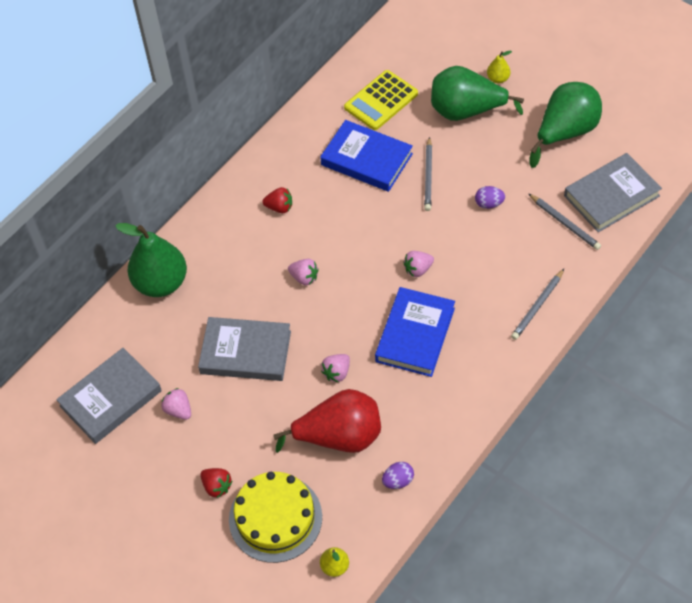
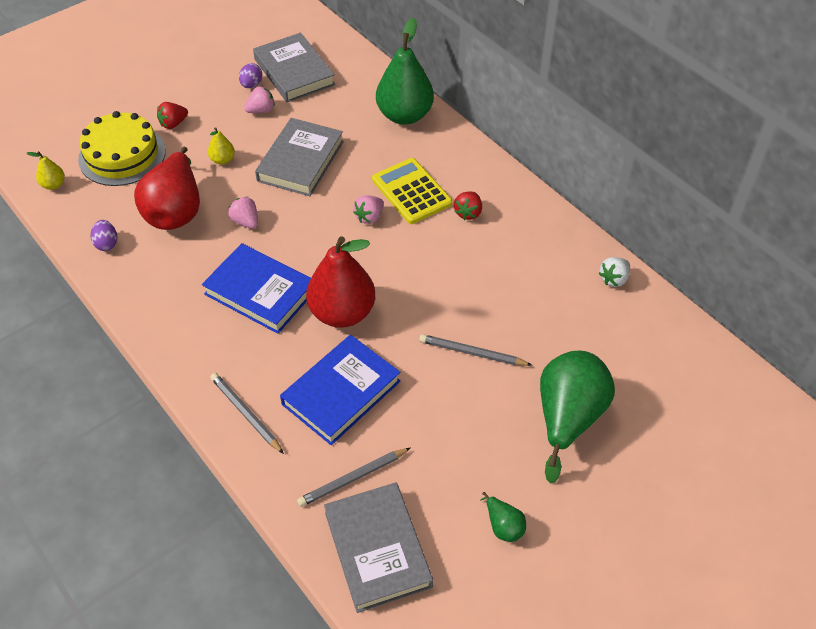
camera: 100 degrees right, 5 degrees down
blue book [320,120,413,192] -> blue book moved to [280,335,401,445]
yellow calculator [344,70,418,130] -> yellow calculator moved to [372,158,452,224]
pink strawberry [403,251,434,277] -> red pear [306,236,375,328]
purple egg [475,186,505,209] -> purple egg moved to [239,63,262,88]
yellow pear [487,51,512,83] -> yellow pear moved to [208,127,235,165]
green pear [529,82,602,168] -> green pear [480,492,526,542], size x0.44
none -> white strawberry [599,257,630,287]

